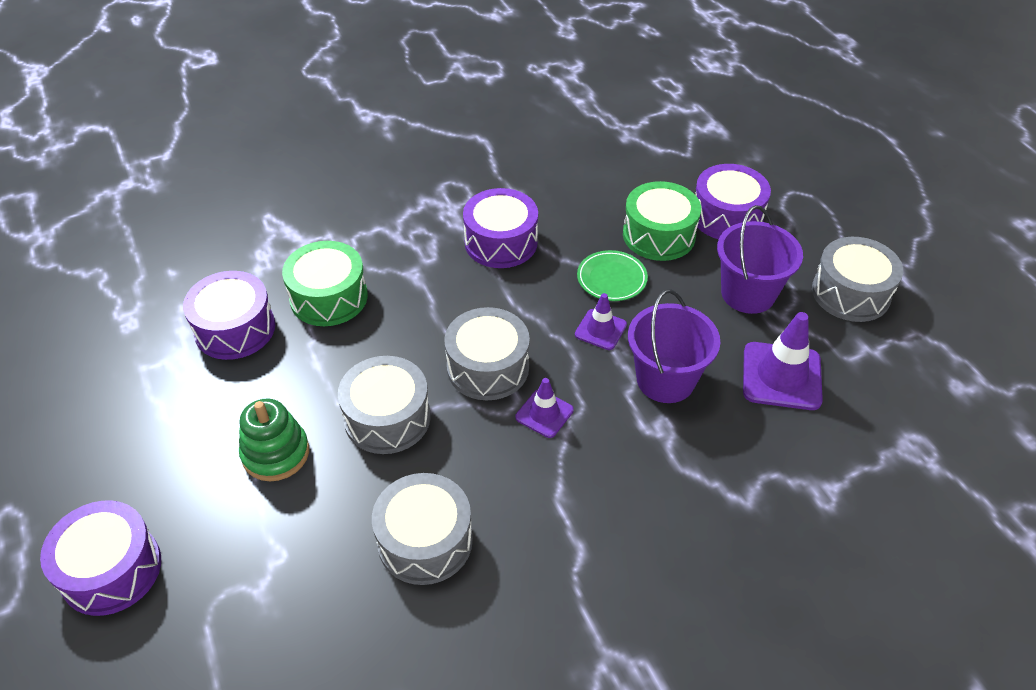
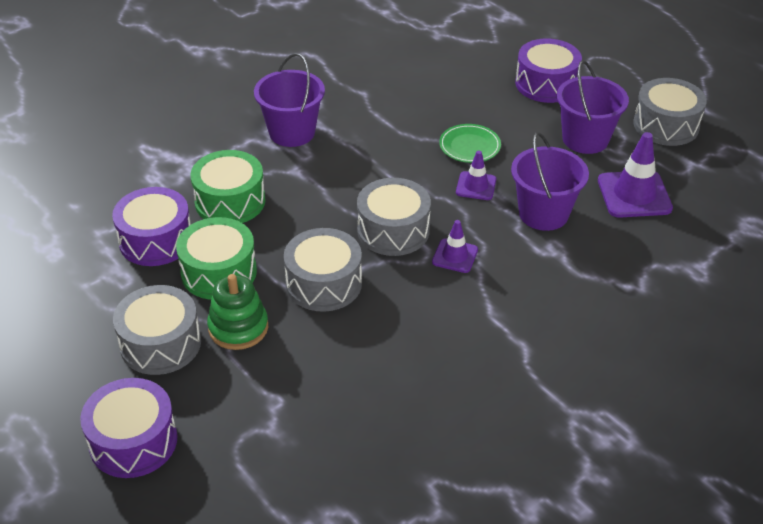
camera: 15 degrees left, 5 degrees down
grey drum [372,473,473,585] -> grey drum moved to [113,285,201,375]
purple drum [463,188,538,268] -> none
green drum [623,181,701,261] -> green drum moved to [176,217,257,300]
none -> purple bucket [254,53,325,147]

